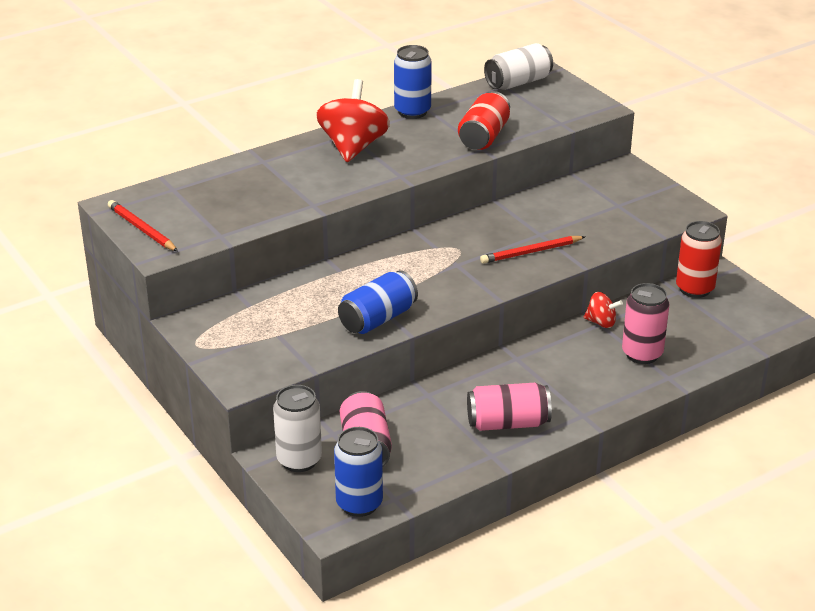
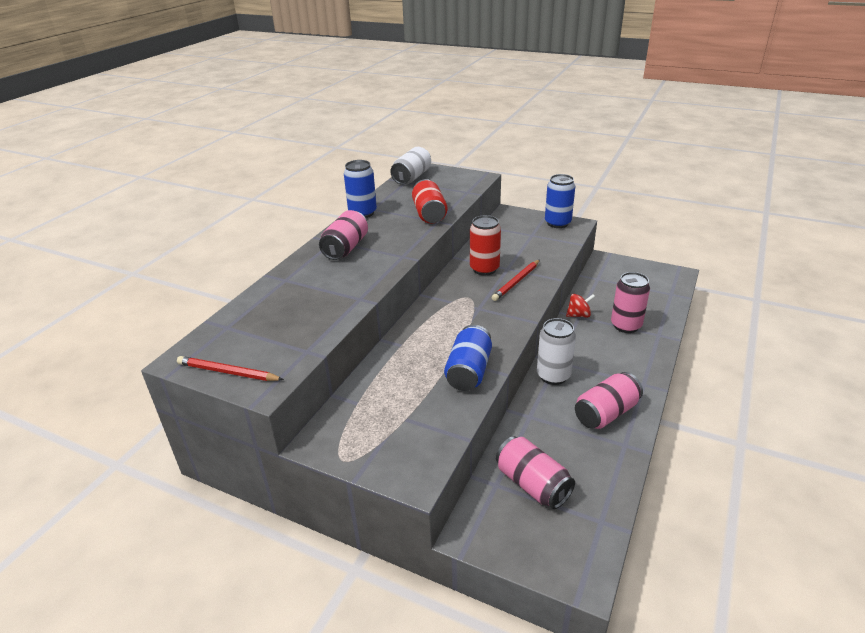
camera: 30 degrees left, 0 degrees up
white can [273,385,322,472] -> white can moved to [537,318,576,385]
red spinning top [316,79,390,162] -> pink can [319,210,368,260]
blue can [334,427,383,517] -> blue can moved to [545,174,575,228]
red can [676,221,722,298] -> red can moved to [470,215,501,275]

